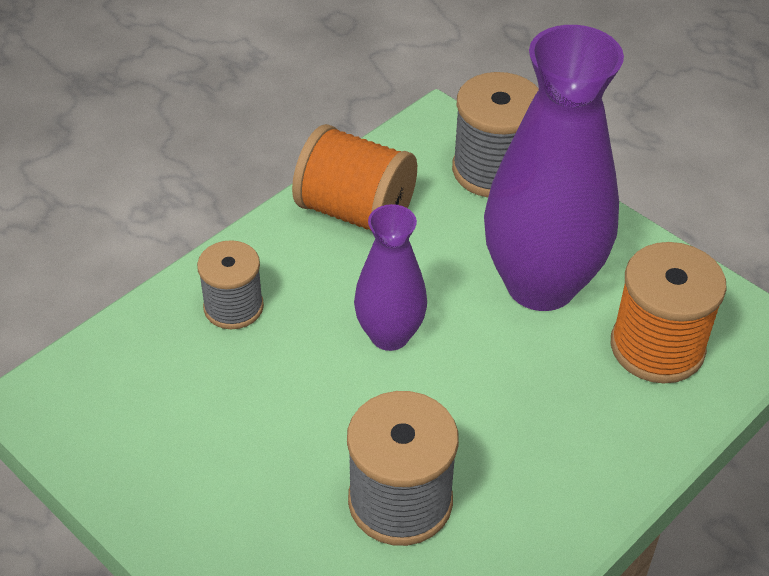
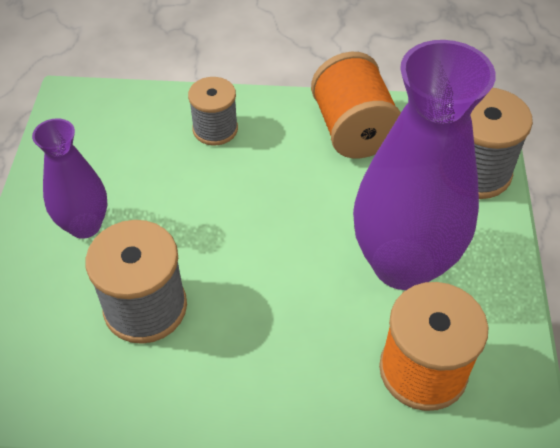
camera: 50 degrees right, 5 degrees up
purple vase [354,204,427,351] -> purple vase moved to [32,118,107,239]

